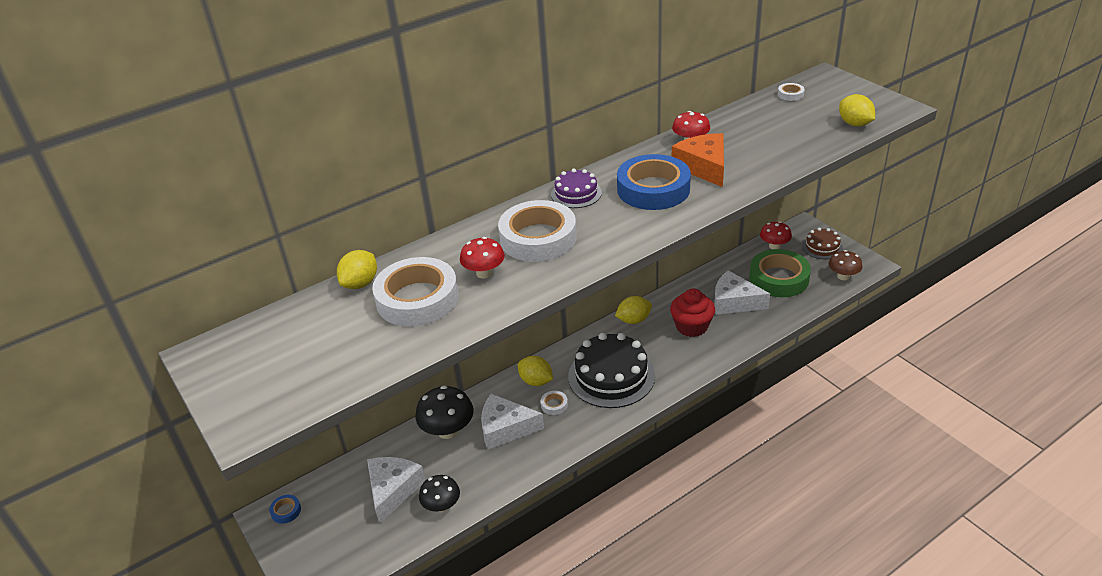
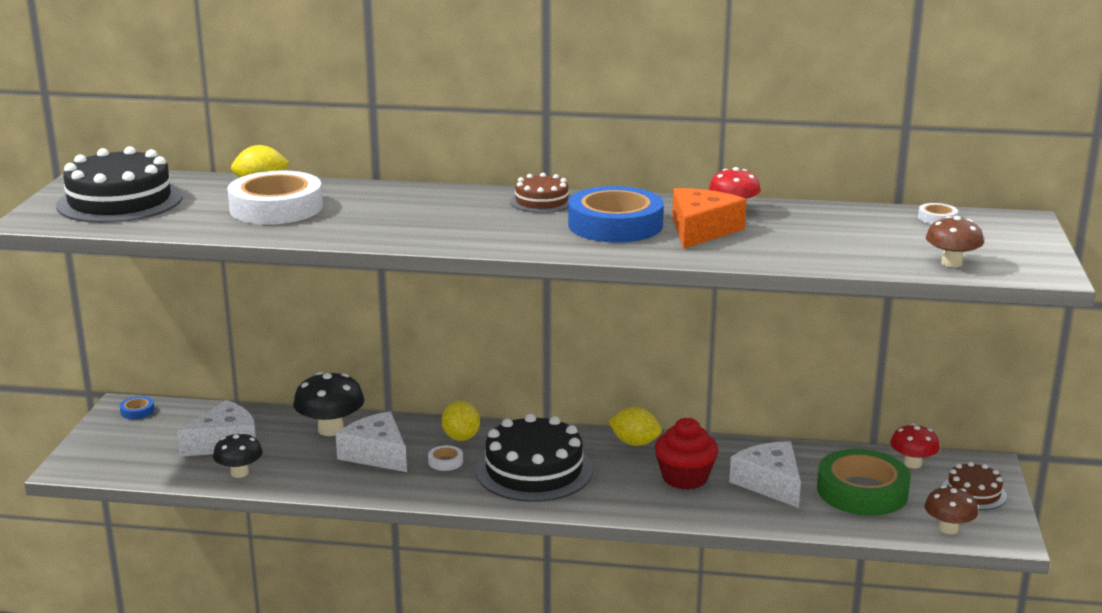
camera: 40 degrees right, 15 degrees down
red mushroom [460,237,505,278] -> none
white tape [498,200,577,262] -> none
purple cake [551,169,602,208] -> brown cake [510,173,571,213]
yellow lemon [839,94,875,126] -> brown mushroom [926,216,984,267]
none -> black cake [56,146,183,223]

